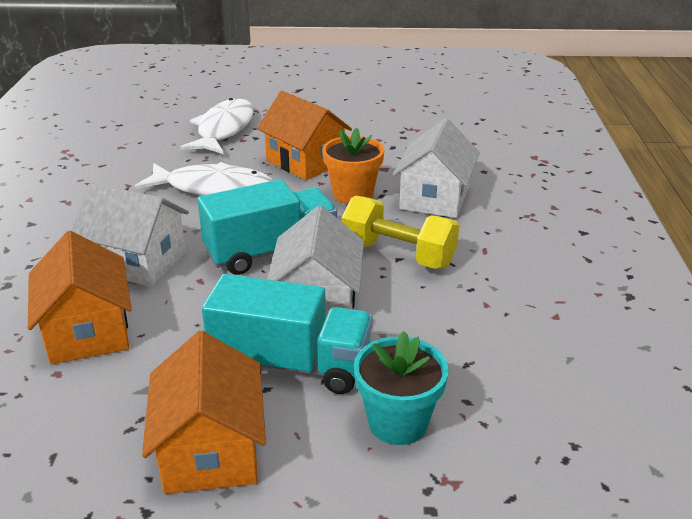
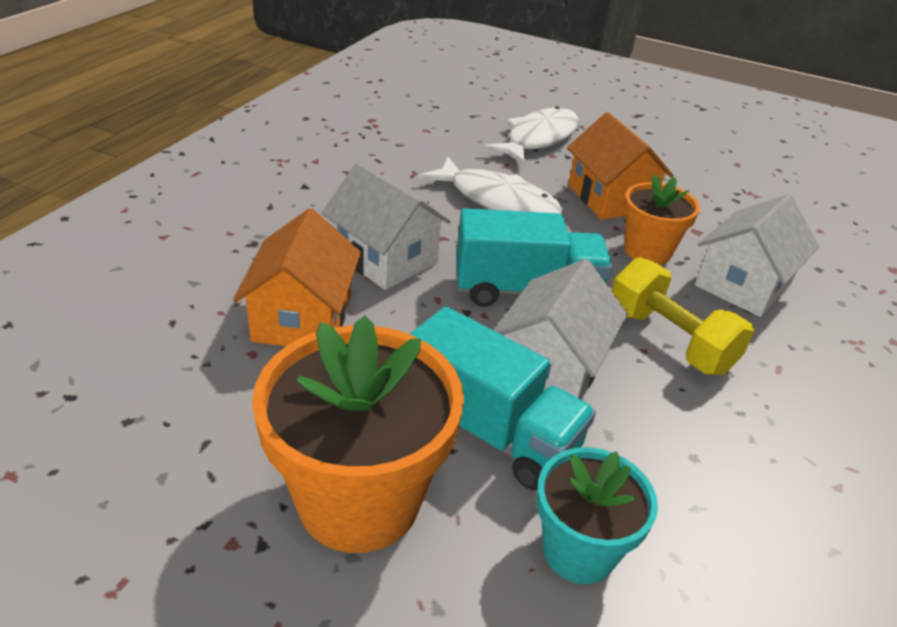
camera: 20 degrees right, 5 degrees up
orange house [142,331,266,494] -> orange flower pot [252,315,464,553]

